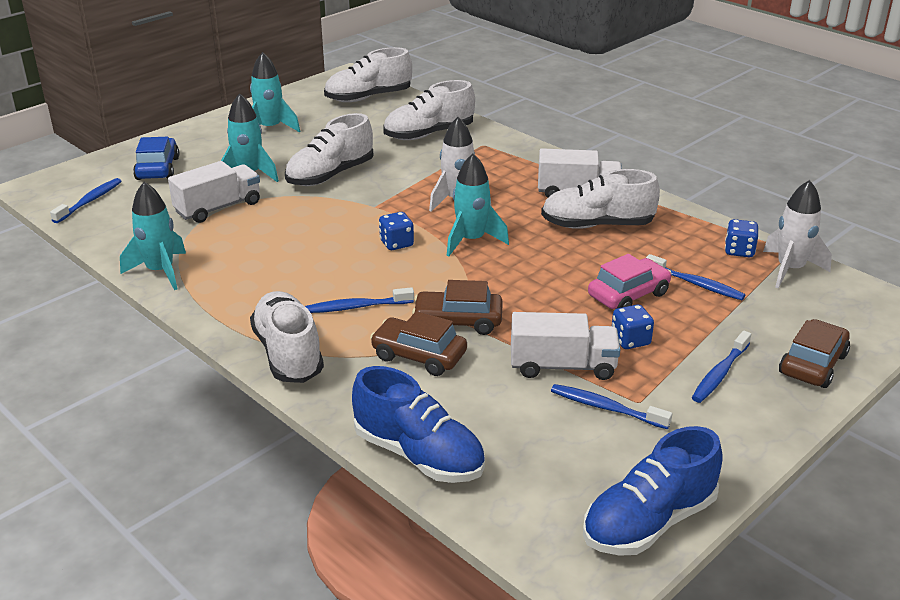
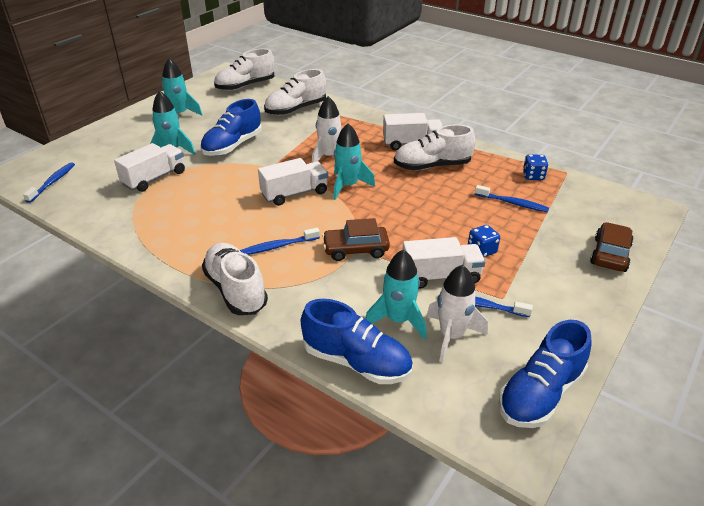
camera: 10 degrees left, 5 degrees up
turquoise rocket [120,182,186,290] -> turquoise rocket moved to [365,249,427,340]
blue car [133,137,179,180] -> none
white shoe [285,113,373,186] -> blue shoe [200,99,262,156]
brown car [370,311,467,376] -> none
blue dice [379,212,414,250] -> white truck [258,158,328,206]
pink car [588,254,672,309] -> none
blue toothbrush [692,330,751,403] -> none
white rocket [763,180,832,288] -> white rocket moved to [427,265,488,362]

